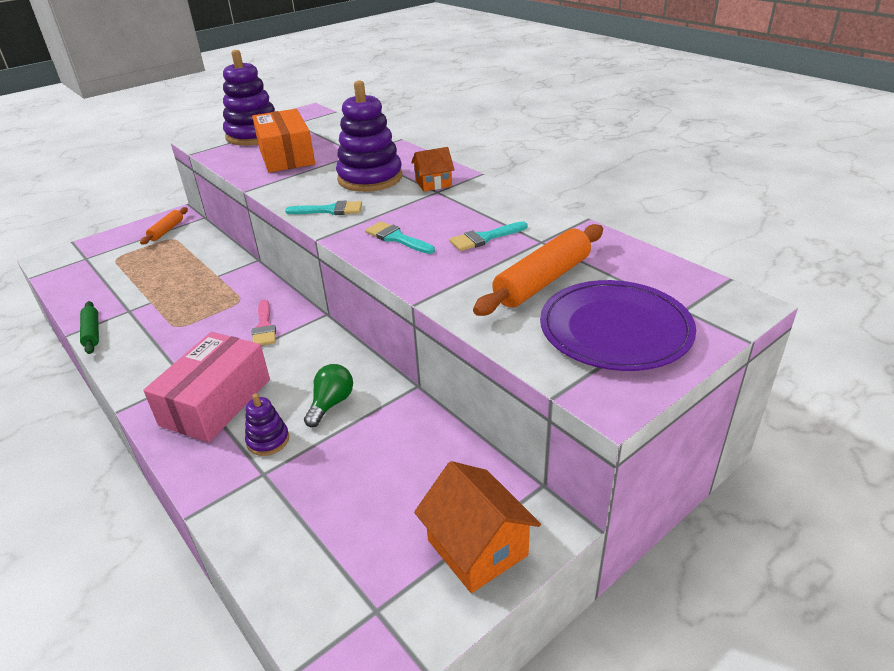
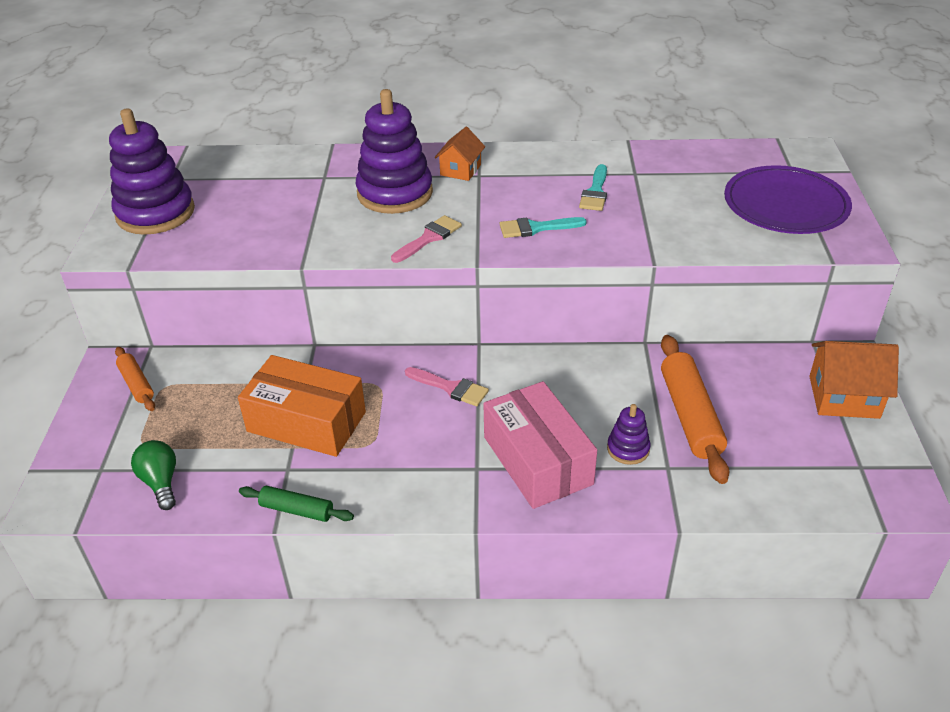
camera: 50 degrees left, 5 degrees up
orange box [252,109,315,173] -> orange box moved to [238,355,366,457]
turquoise brush [285,201,362,215] -> pink brush [391,215,462,263]
green light bulb [304,364,353,427] -> green light bulb moved to [131,440,176,510]
orange rolling pin [473,224,603,316] -> orange rolling pin moved to [661,335,730,484]

